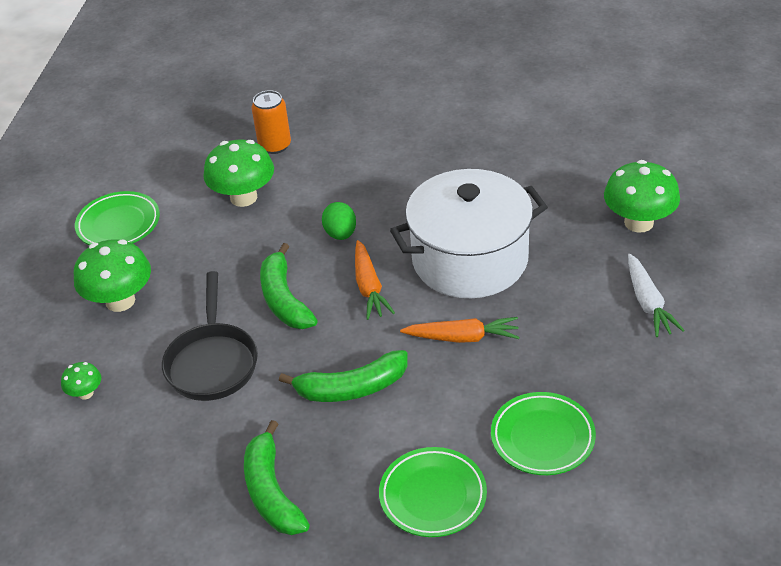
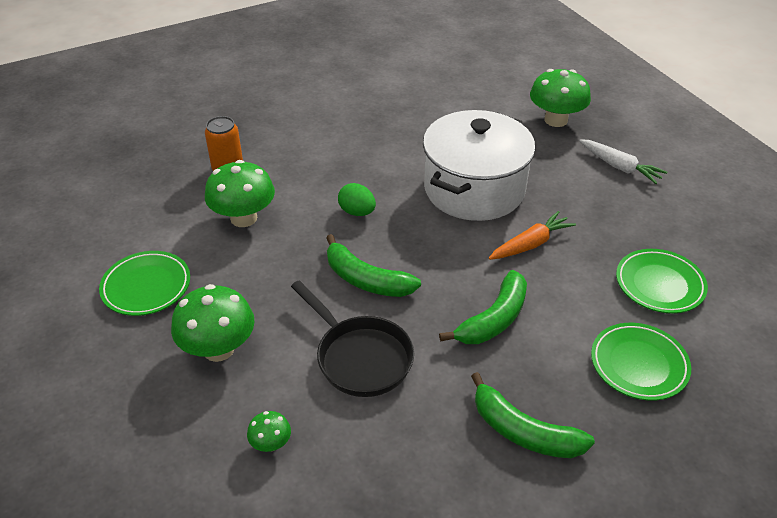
camera: 40 degrees left, 0 degrees up
orange carrot [355,240,395,320] -> none

